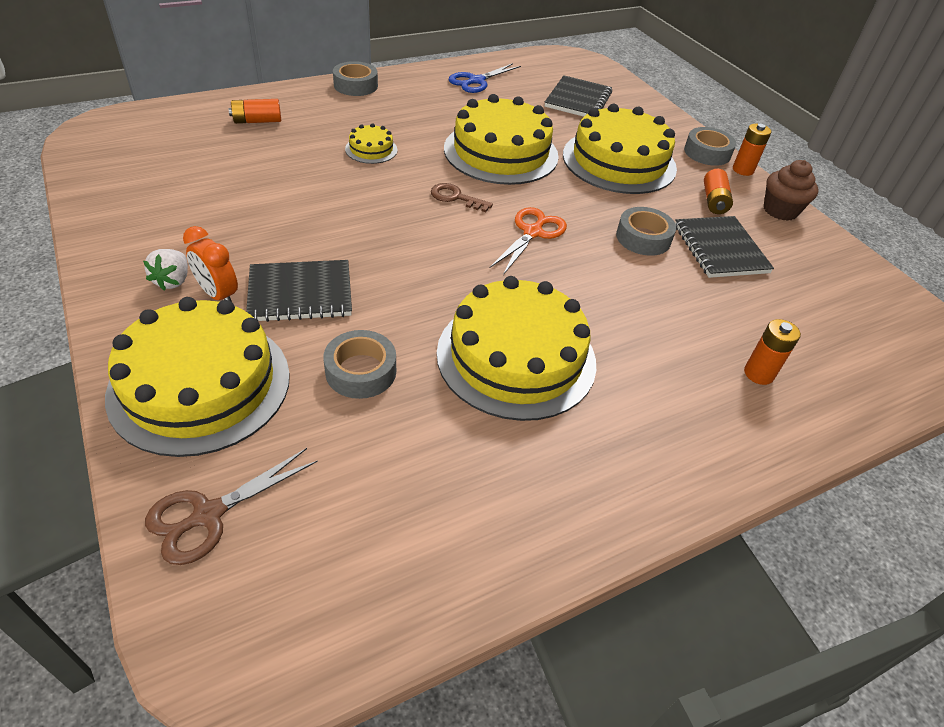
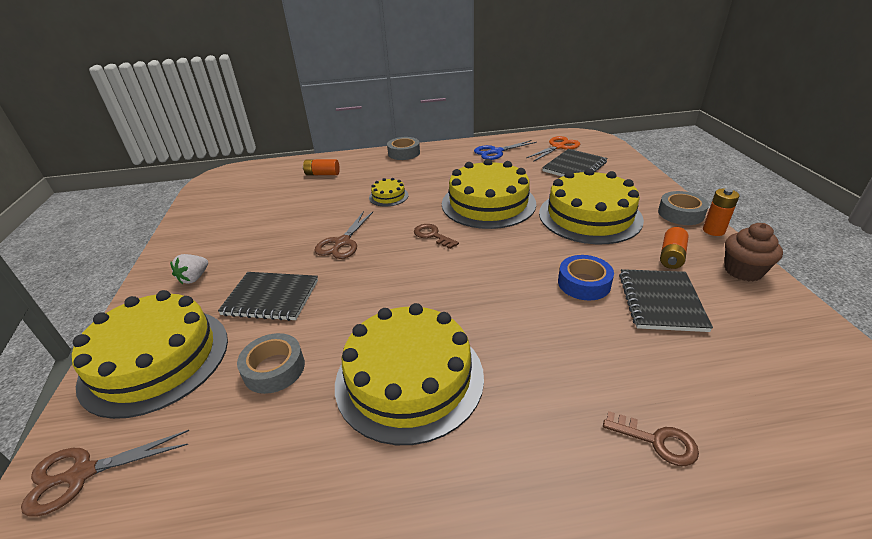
camera: 25 degrees right, 10 degrees down
orange clock [183,226,238,302] -> none
orange scissors [490,207,567,275] -> orange scissors moved to [526,136,580,162]
grey tape [616,207,676,256] -> blue tape [558,255,614,300]
orange battery [744,319,801,385] -> brown key [603,411,699,466]
none -> brown scissors [314,211,373,259]

